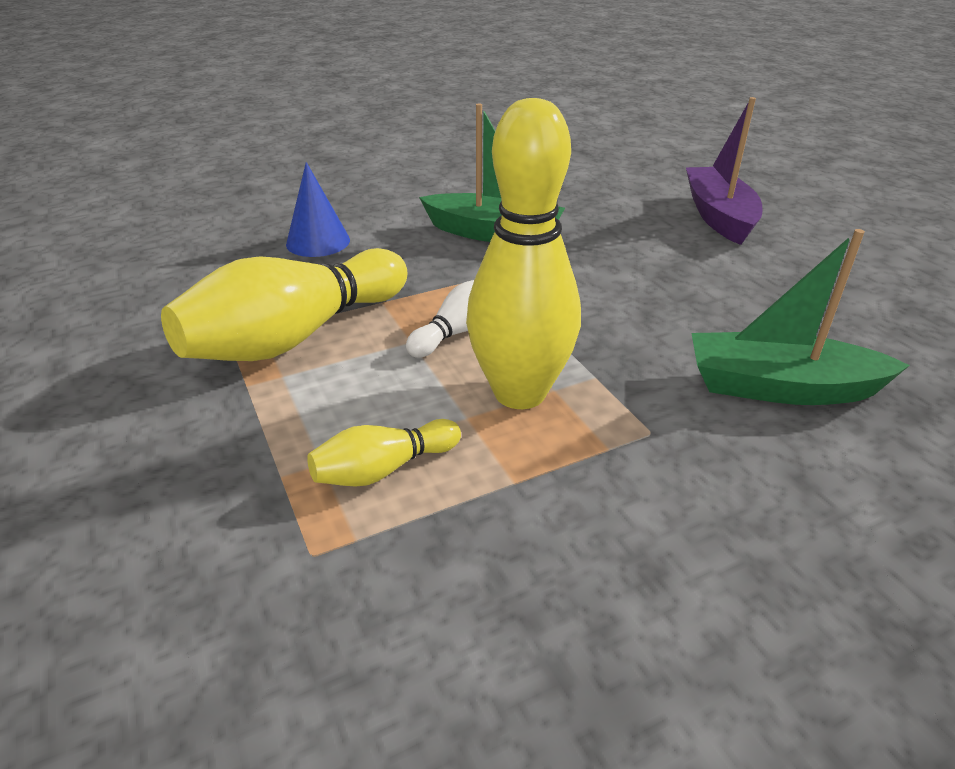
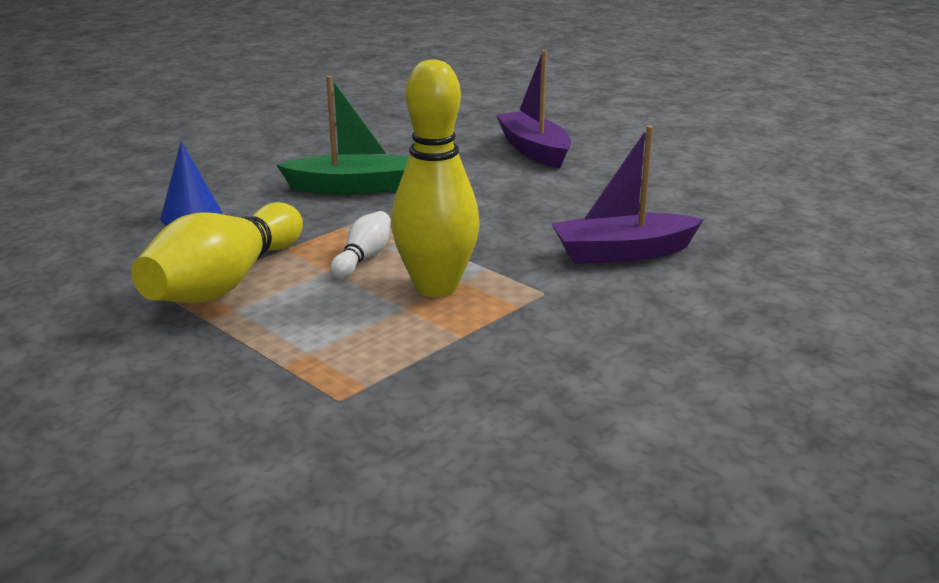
camera: 20 degrees left, 10 degrees down
yellow bowling pin [307,419,461,487] -> none
green boat [691,229,910,405] -> purple boat [552,125,704,264]

